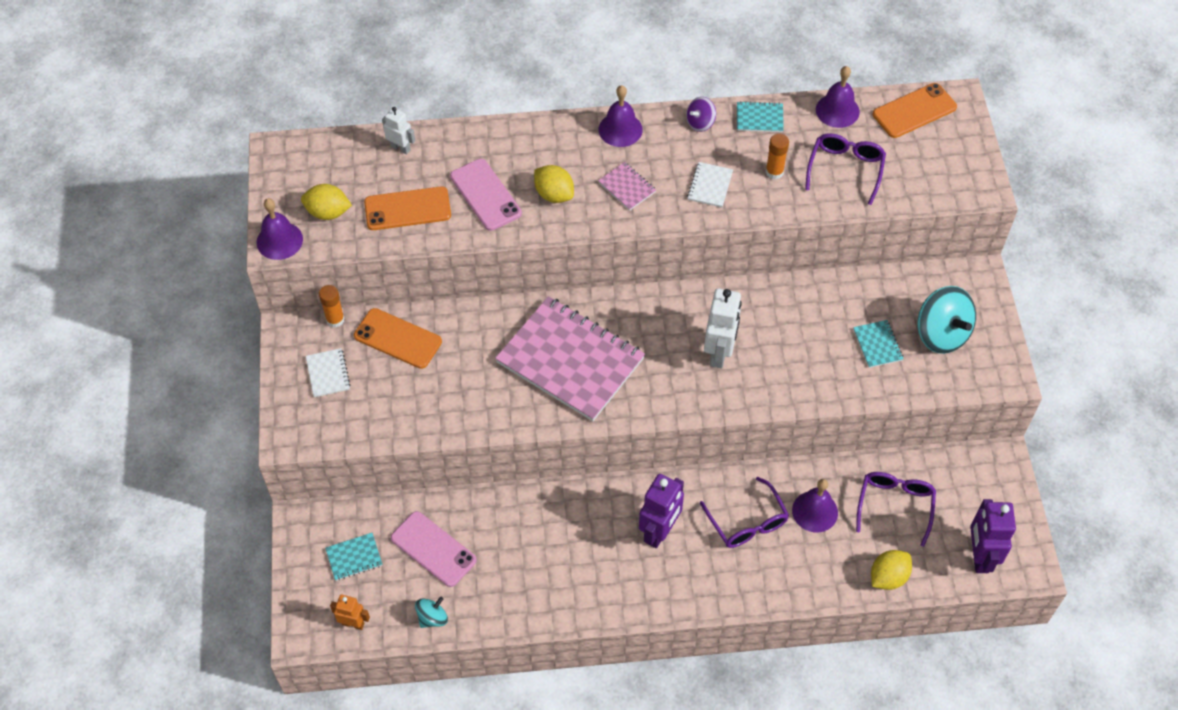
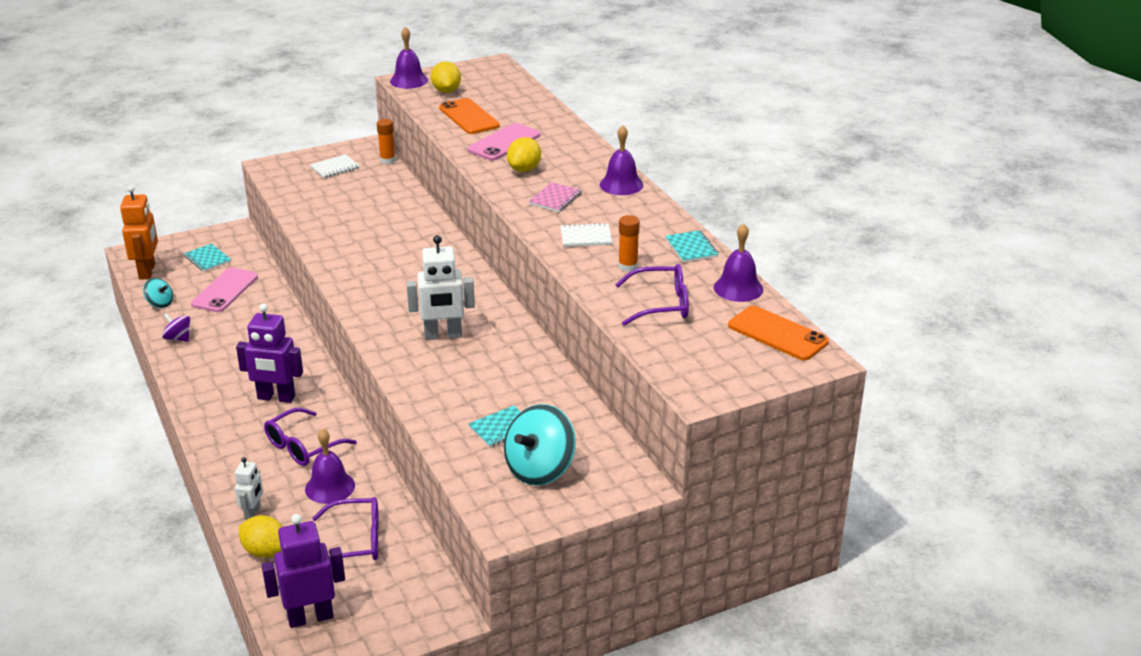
camera: 70 degrees right, 25 degrees down
orange robot [330,595,370,630] -> orange robot [120,185,158,280], size x1.75
orange phone [354,308,442,369] -> none
white robot [382,107,415,154] -> white robot moved to [235,457,263,520]
pink notebook [495,296,645,421] -> none
purple spinning top [686,97,716,132] -> purple spinning top moved to [162,313,190,342]

